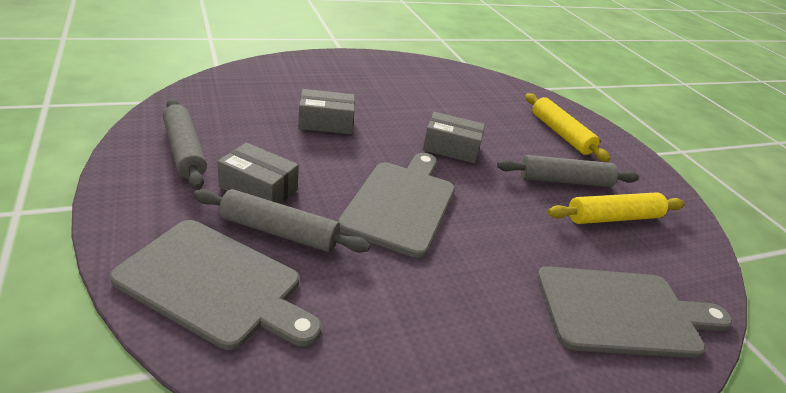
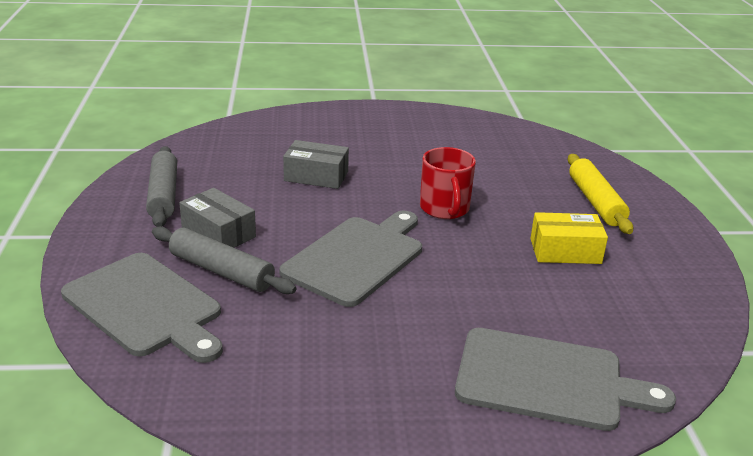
camera: 20 degrees right, 5 degrees down
grey box [423,112,485,163] -> red mug [420,147,476,219]
grey rolling pin [497,155,639,187] -> yellow box [530,212,608,264]
yellow rolling pin [547,193,685,224] -> none

